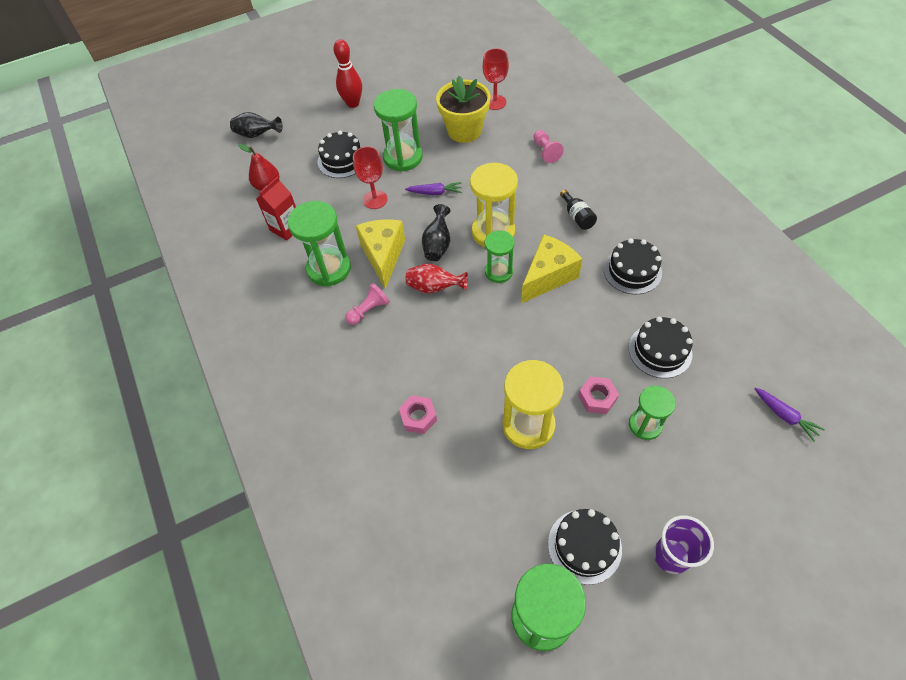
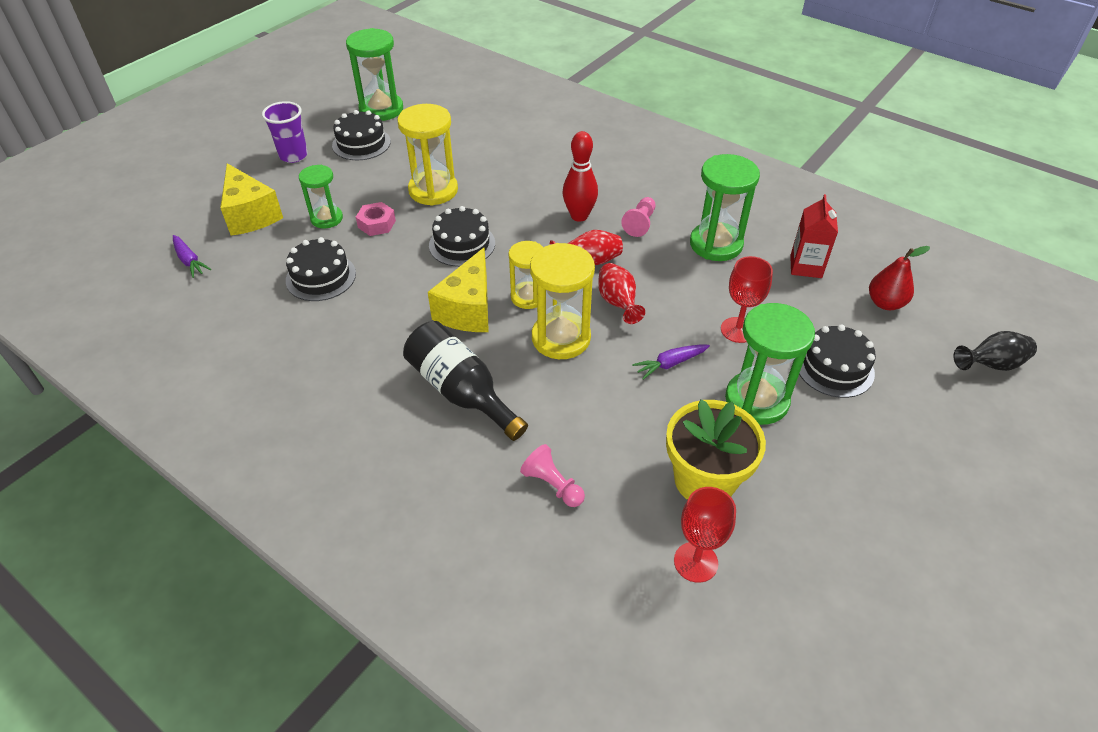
camera: 150 degrees right, 10 degrees down
red bowling pin [333,39,362,108] -> red bowling pin moved to [563,131,598,222]
yellow cheese [356,219,405,289] -> yellow cheese moved to [220,163,283,236]
pink nut [399,396,437,434] -> none
black vase [422,204,450,261] -> red vase [598,263,645,324]
green hourglass [485,230,515,283] -> yellow hourglass [508,241,543,309]
black bottle [560,190,597,230] -> black bottle [403,321,528,441], size x1.82
black cake [603,238,662,294] -> black cake moved to [429,206,495,267]
purple carrot [754,388,825,442] -> purple carrot turned 150 degrees counterclockwise [173,235,211,278]

